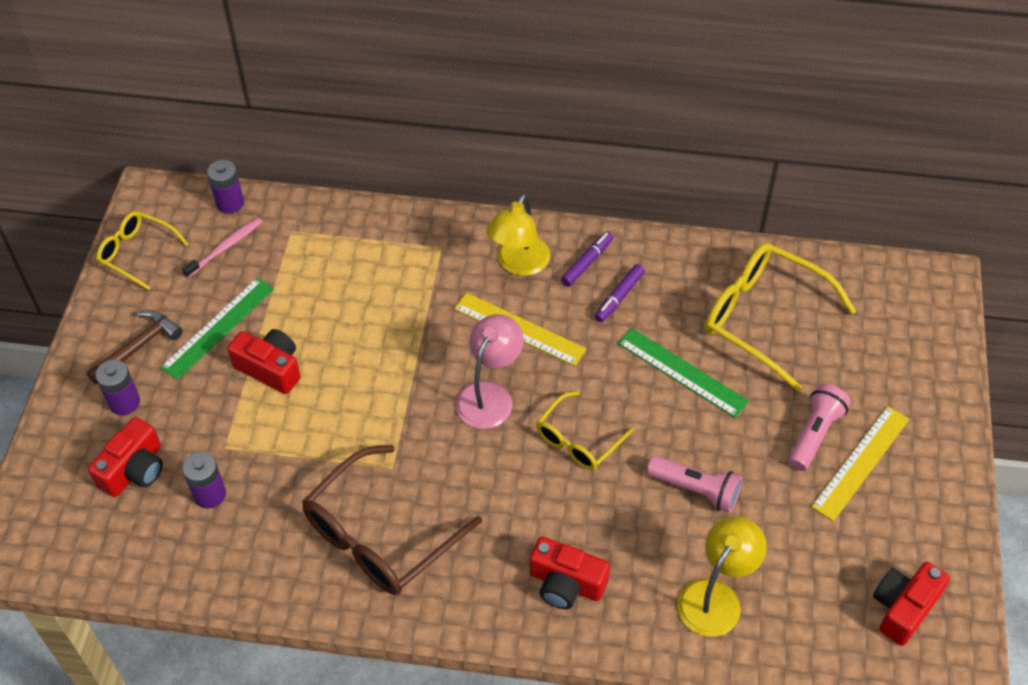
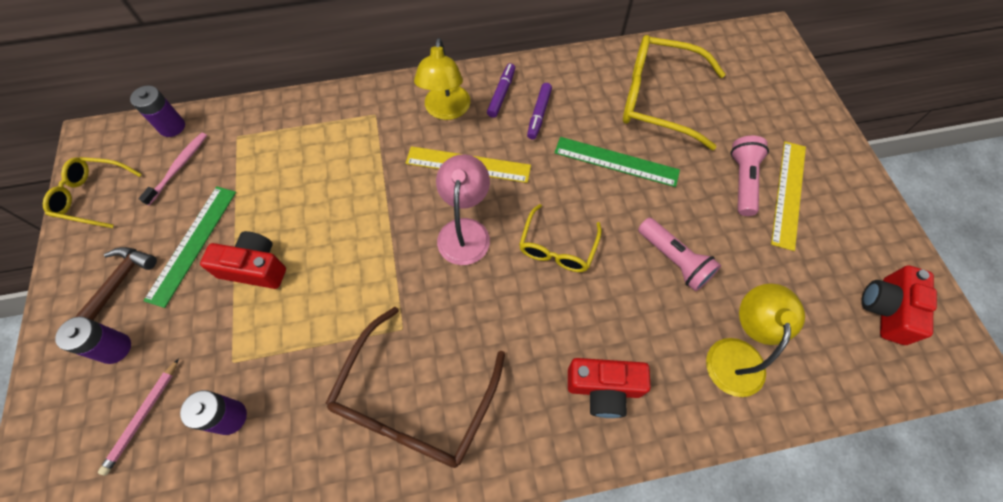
camera: 20 degrees left, 10 degrees up
red camera [88,417,163,497] -> pink pencil [98,358,179,475]
pink flashlight [647,456,743,513] -> pink flashlight turned 45 degrees clockwise [638,218,721,291]

